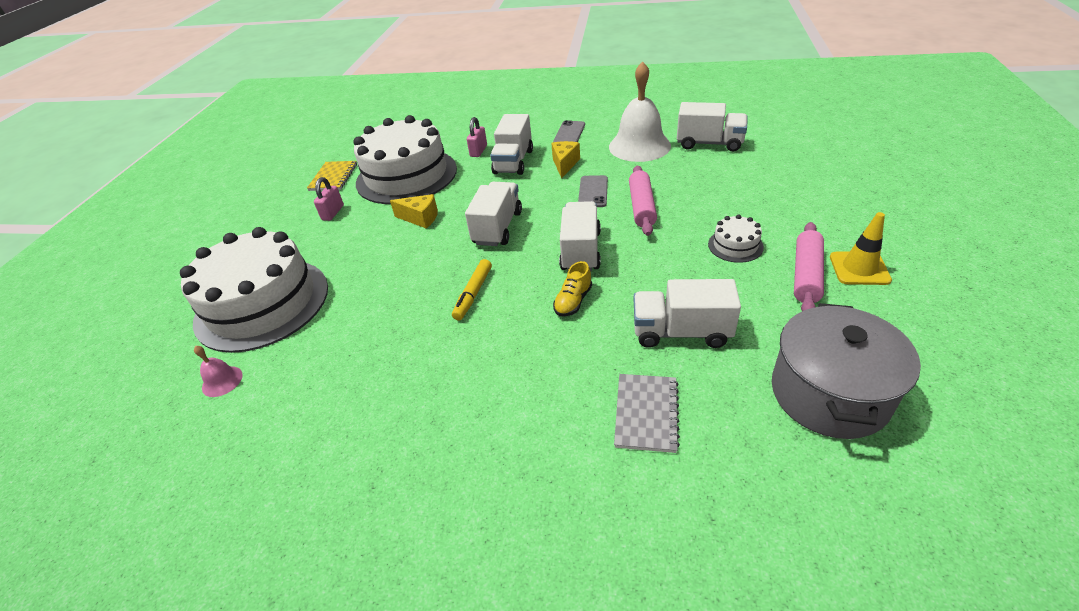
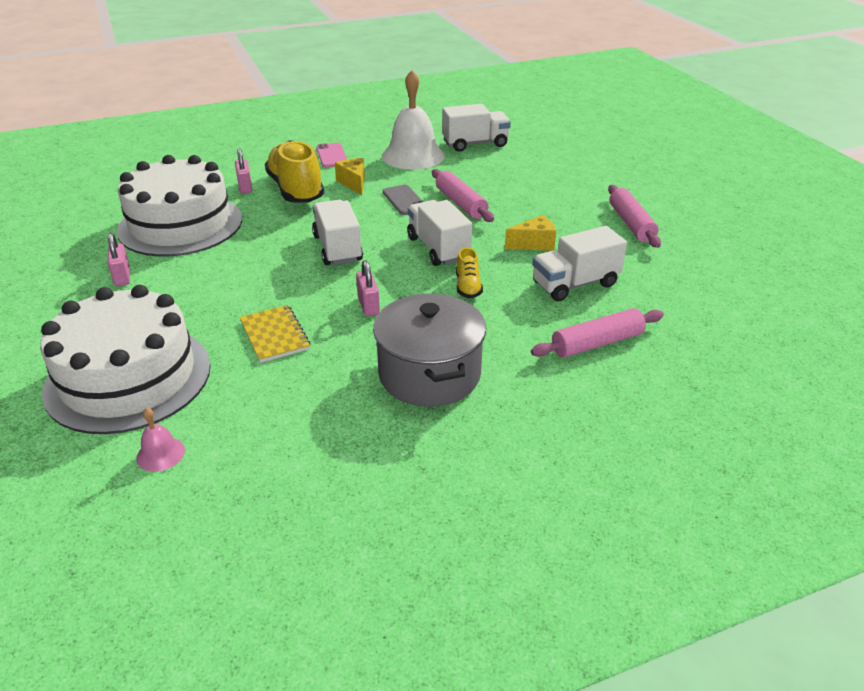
camera: 35 degrees left, 5 degrees down
yellow notebook [307,161,357,191] -> yellow notebook moved to [240,305,310,363]
yellow cheese [390,194,438,229] -> yellow cheese moved to [505,215,556,251]
yellow marker [452,259,492,320] -> pink padlock [356,260,380,316]
white truck [490,114,533,175] -> yellow shoe [265,140,324,203]
grey phone [553,120,585,142] -> pink phone [316,143,347,168]
grey notebook [614,374,680,453] -> pink rolling pin [531,308,664,358]
white cake [708,215,764,263] -> none
grey pot [772,303,921,439] -> grey pot moved to [373,294,486,407]
yellow traffic cone [830,212,892,285] -> none

